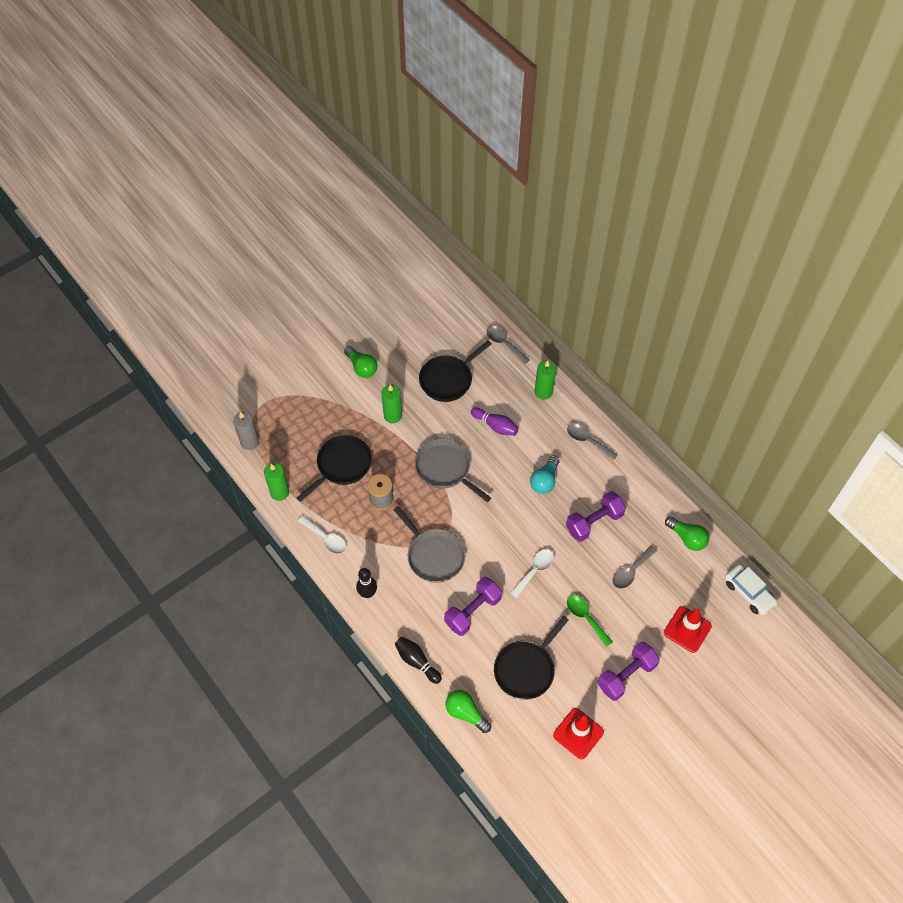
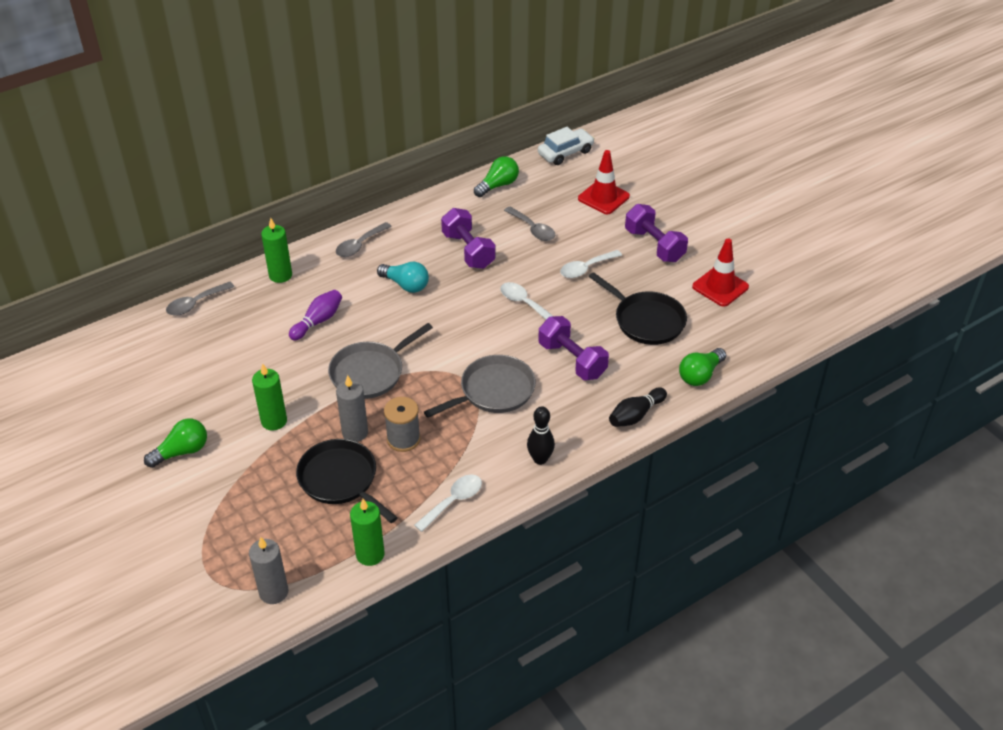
camera: 85 degrees left, 15 degrees down
black pan [419,340,492,402] -> none
green spoon [567,595,613,647] -> white spoon [560,250,622,278]
none -> grey candle [336,375,368,442]

